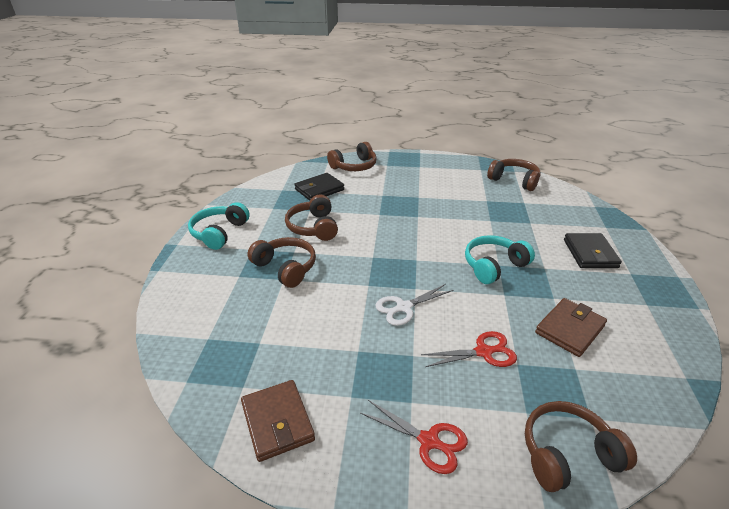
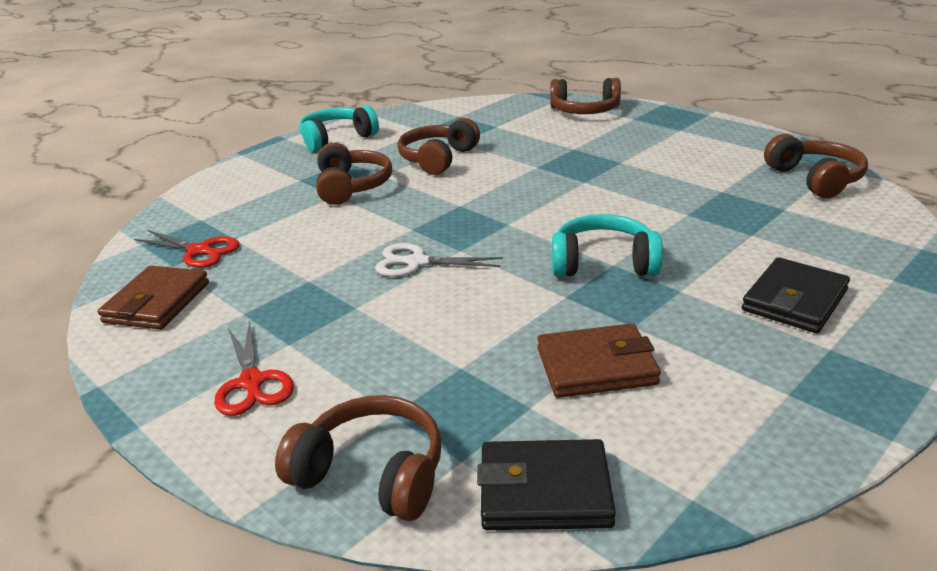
camera: 40 degrees right, 5 degrees down
black wallet [294,173,344,201] -> black wallet moved to [477,439,616,530]
red scissors [421,331,517,367] -> red scissors moved to [134,230,240,268]

